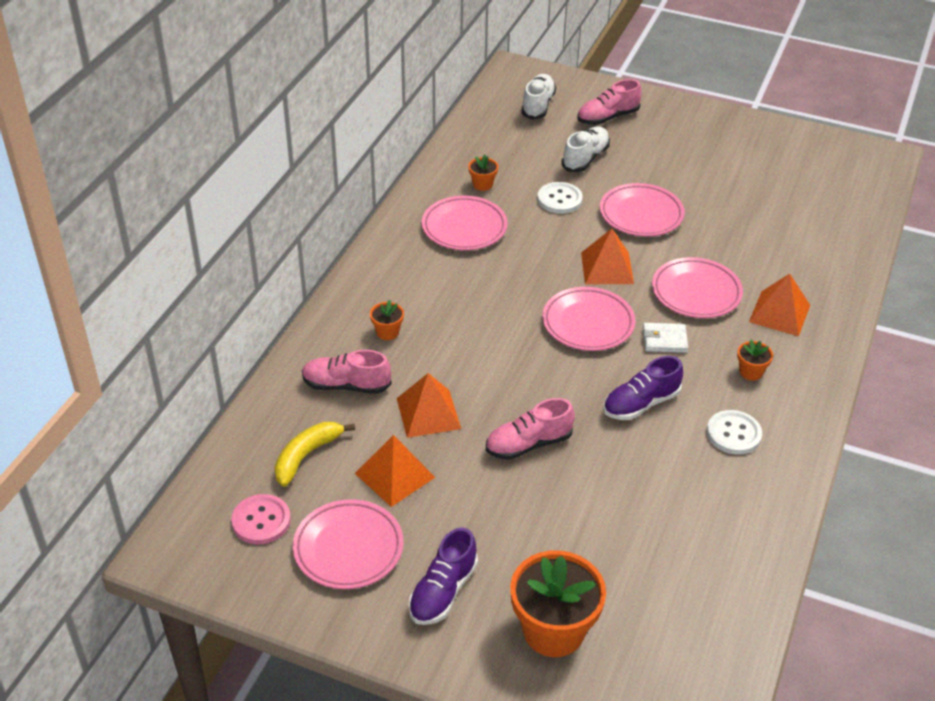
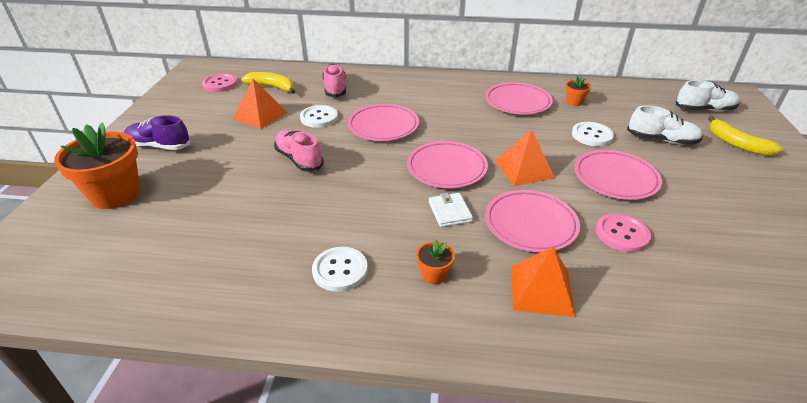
camera: 75 degrees right, 5 degrees down
pink plate [293,499,403,589] -> pink plate moved to [347,104,419,141]
orange flower pot [370,300,404,340] -> none
orange pyramid [397,373,461,438] -> white button [300,105,338,128]
pink shoe [577,79,642,125] -> yellow banana [708,116,783,156]
purple shoe [603,356,683,420] -> none
none -> pink button [596,213,651,252]

